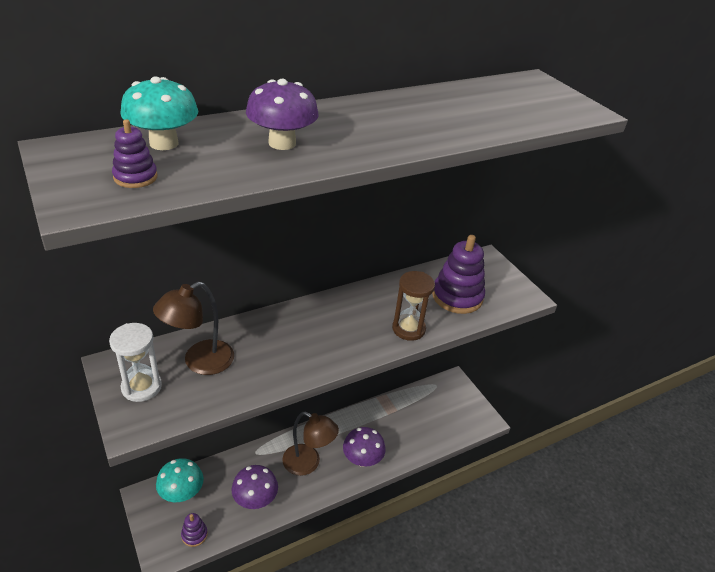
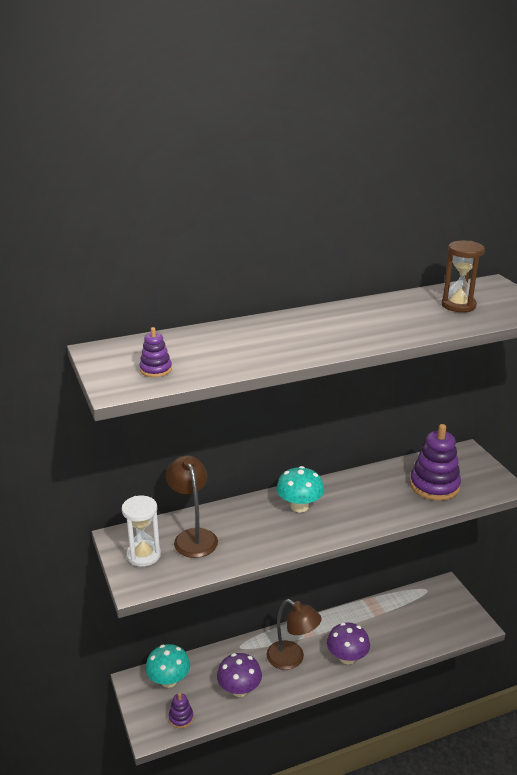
camera: 10 degrees right, 10 degrees down
turquoise mushroom [120,76,198,150] -> turquoise mushroom moved to [276,466,324,513]
brown lamp [153,282,234,375] -> brown lamp turned 105 degrees clockwise [166,455,218,558]
purple mushroom [246,79,319,150] -> none
brown hourglass [392,271,435,341] -> brown hourglass moved to [442,241,485,312]

